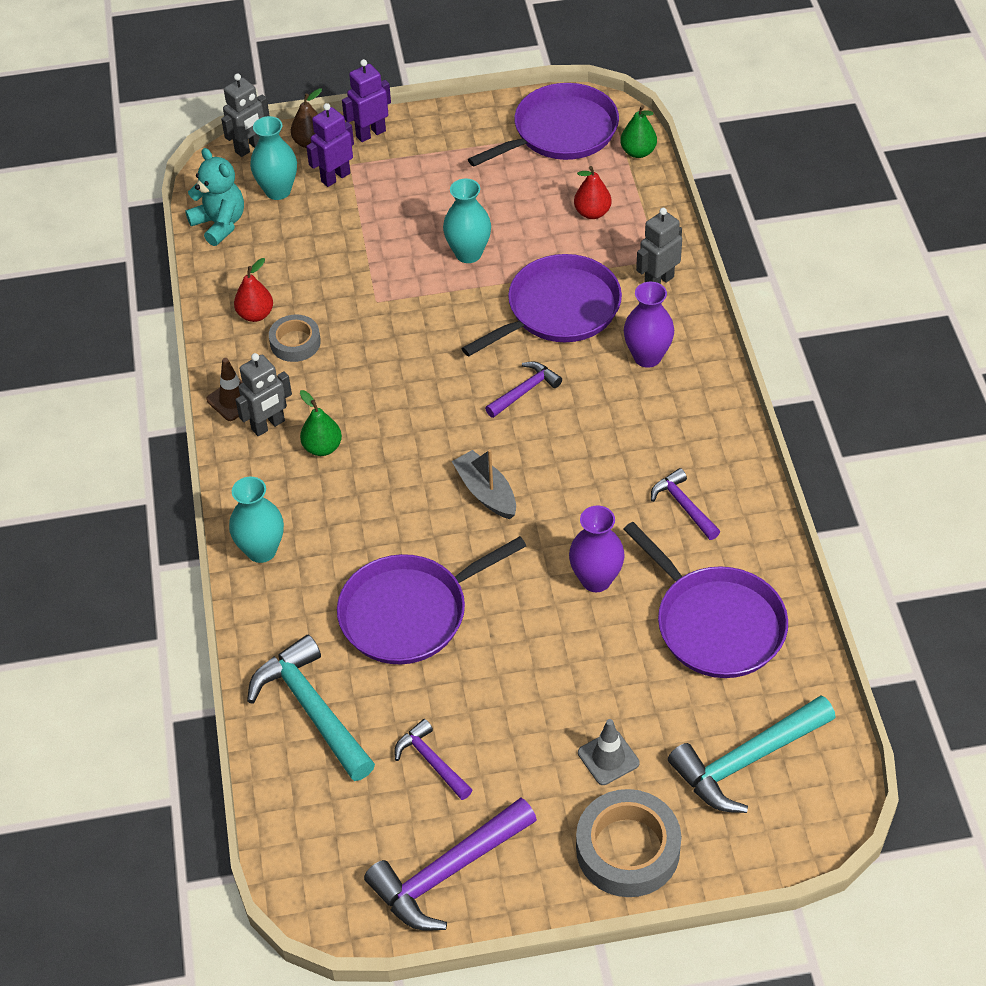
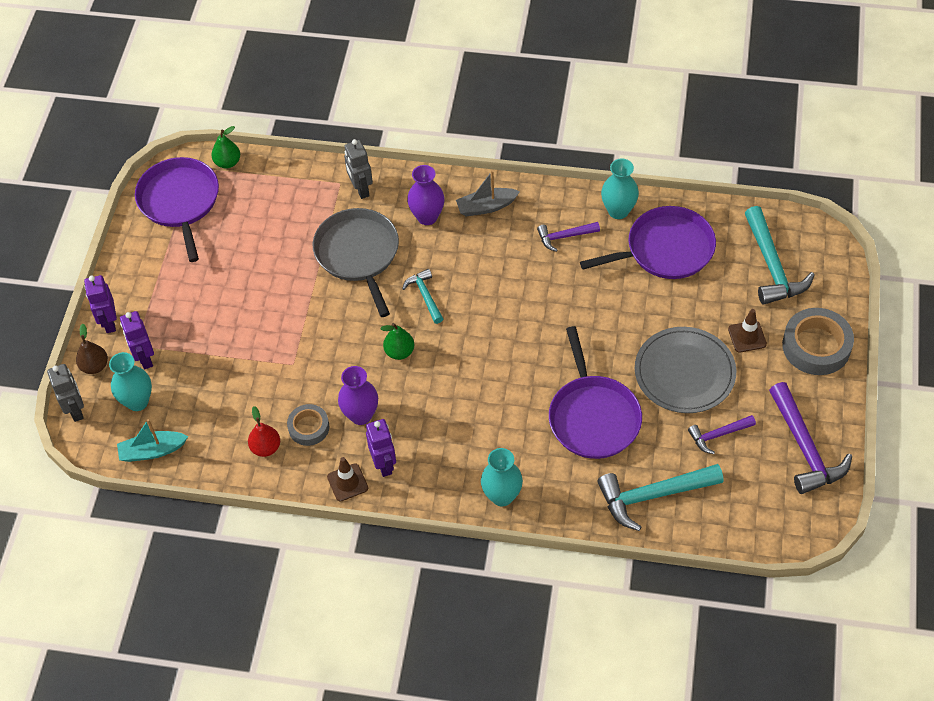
camera: 70 degrees left, 5 degrees up
turquoise teddy bear [185,148,244,246] -> turquoise boat [117,419,188,462]
grey robot [235,353,292,436] -> purple robot [366,419,396,477]
green pear [300,390,342,456] -> green pear moved to [381,323,414,360]
turquoise vase [443,178,491,263] -> turquoise vase moved to [601,159,639,219]
grey boat [452,449,516,519] -> grey boat moved to [456,170,520,217]
purple pan [461,254,622,356] -> grey pan [313,208,399,317]
purple hammer [485,362,562,418] -> turquoise hammer [402,269,443,324]
purple vase [569,506,625,592] -> purple vase moved to [338,366,378,425]
red pear [574,166,611,219] -> none
grey traffic cone [578,719,639,785] -> brown traffic cone [728,309,767,352]
none -> grey plate [635,327,736,413]

